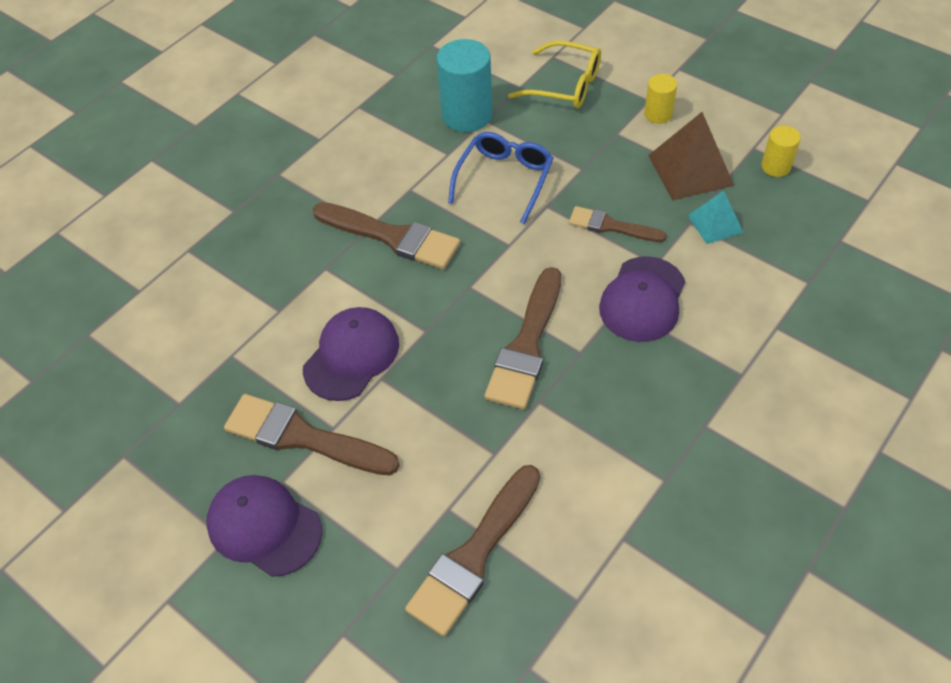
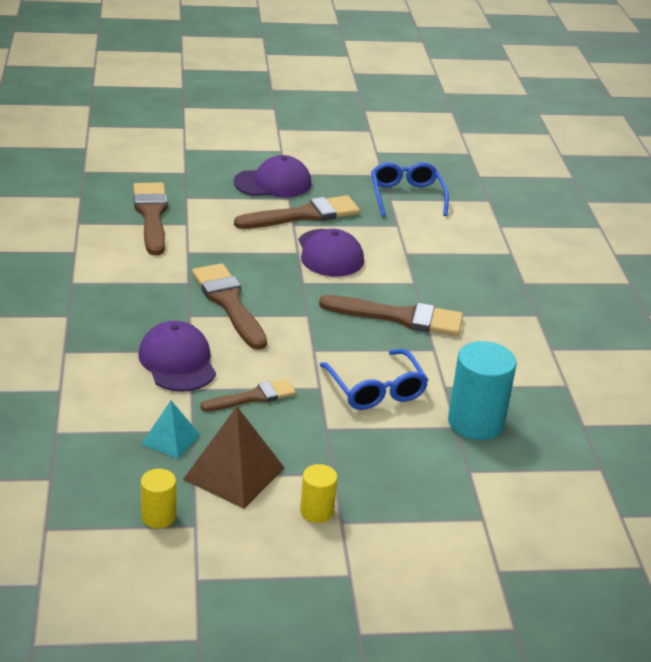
camera: 130 degrees right, 20 degrees down
brown brush [313,202,460,269] -> brown brush turned 150 degrees counterclockwise [319,295,463,336]
yellow glasses [508,40,601,108] -> none
none -> blue glasses [371,162,449,217]

